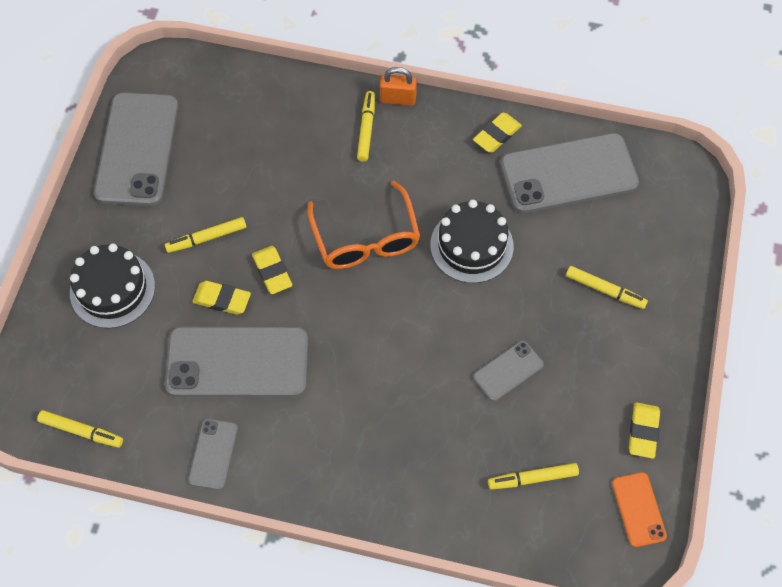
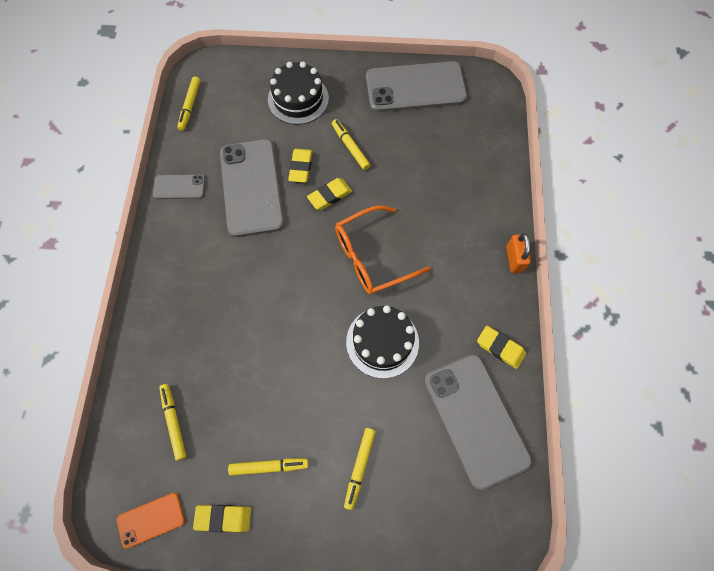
camera: 80 degrees right, 5 degrees up
yellow marker [357,91,375,162] -> yellow marker moved to [228,458,309,476]
grey phone [473,341,544,401] -> none

